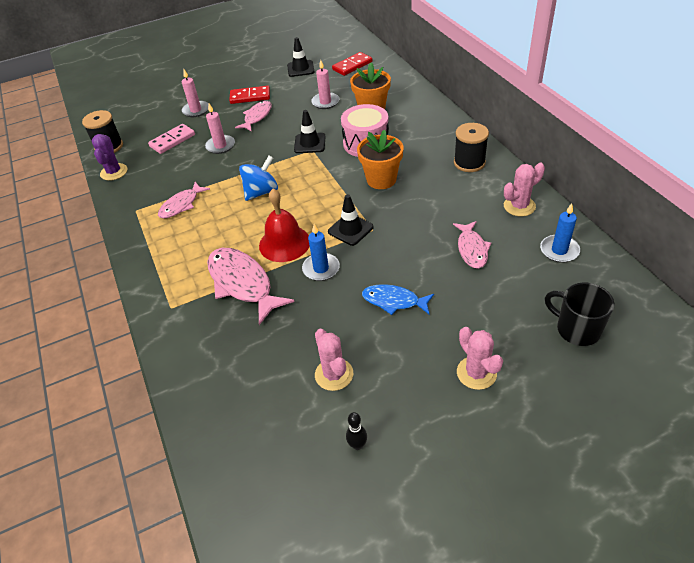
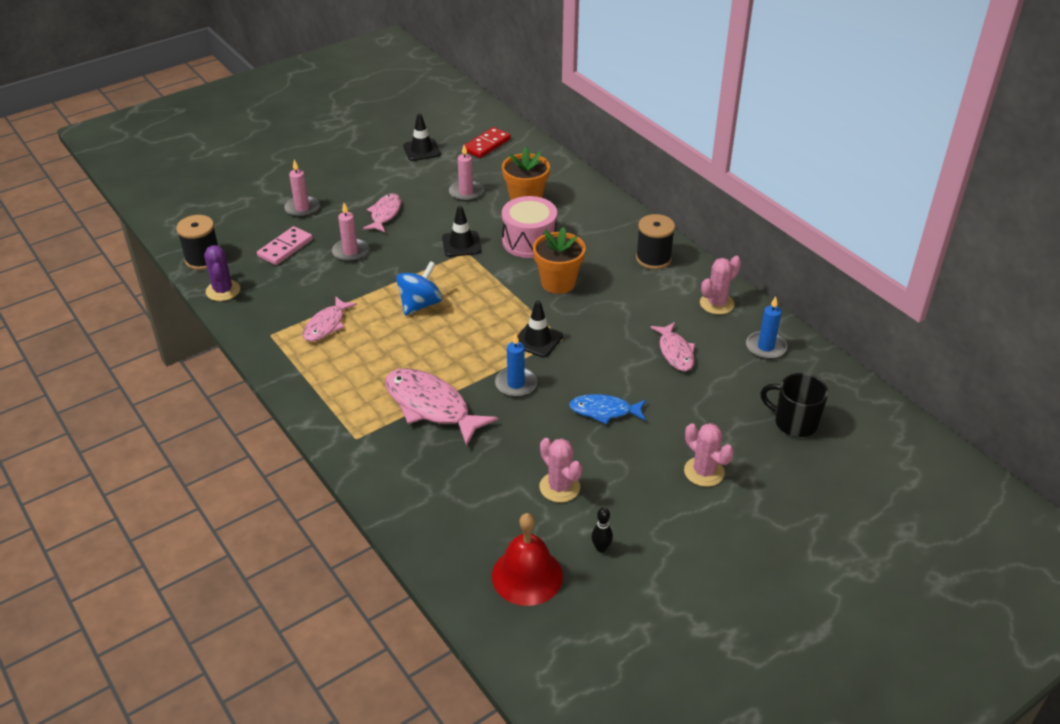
camera: 15 degrees left, 5 degrees down
red domino [229,86,270,104] -> none
red bell [259,189,309,262] -> red bell moved to [492,513,563,606]

